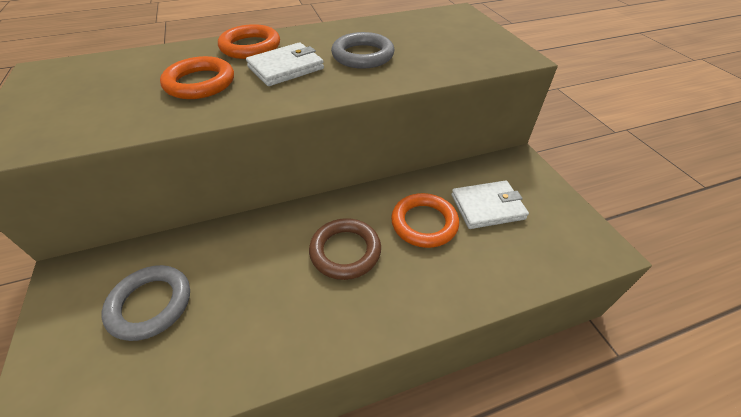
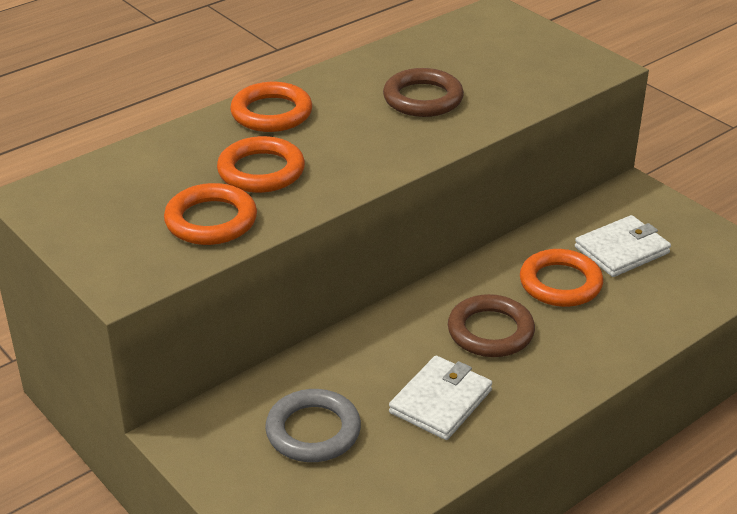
camera: 20 degrees left, 10 degrees down
white wallet [246,42,324,86] -> white wallet moved to [389,356,492,440]
grey ring [331,32,394,69] -> brown ring [383,68,464,117]
none -> orange ring [164,183,257,245]

